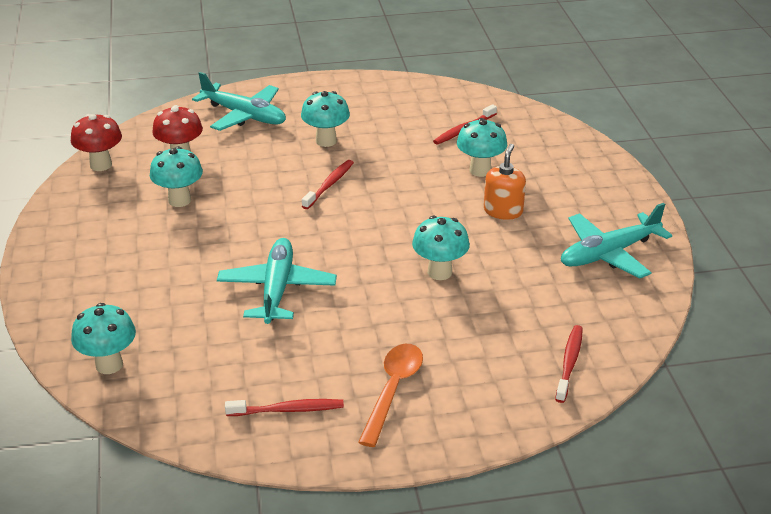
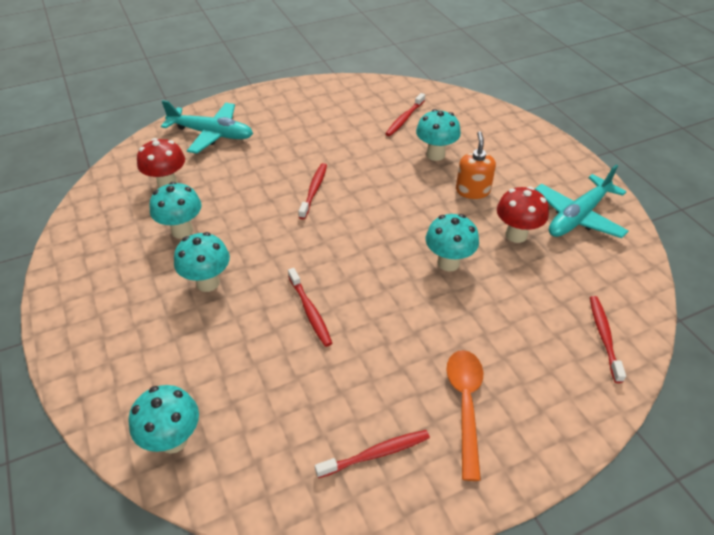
camera: 15 degrees left, 10 degrees up
red mushroom [71,114,122,171] -> red mushroom moved to [497,186,549,243]
turquoise plane [217,238,337,324] -> red toothbrush [288,268,332,347]
turquoise mushroom [301,91,350,147] -> turquoise mushroom moved to [174,232,230,292]

